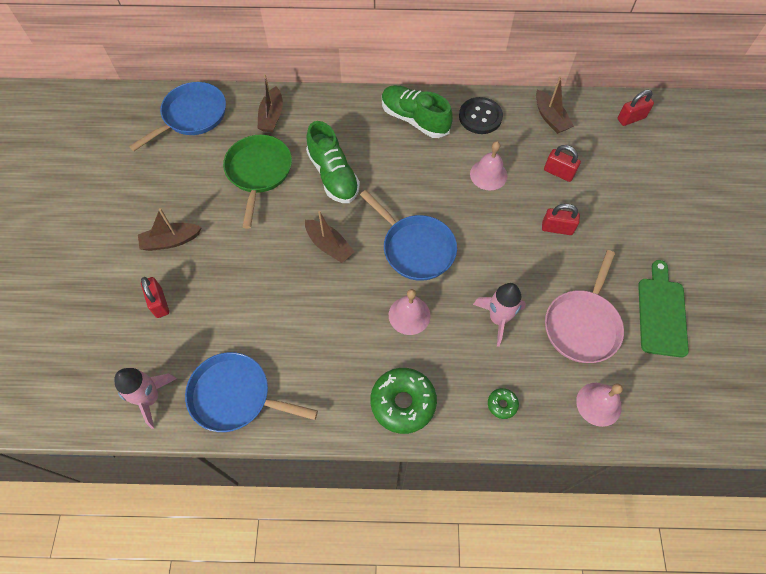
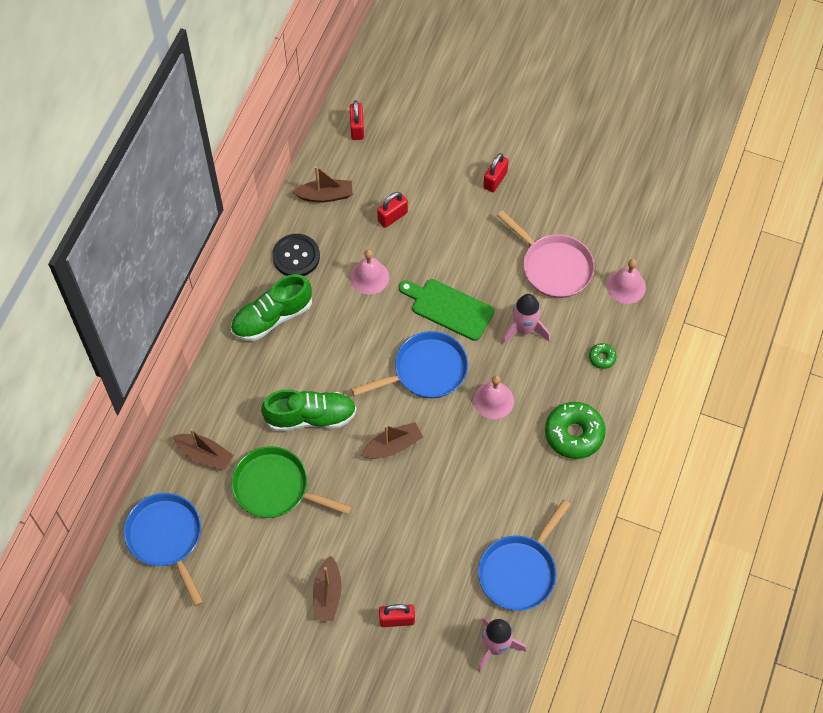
camera: 70 degrees left, 0 degrees up
red padlock [542,204,580,235] -> red padlock moved to [483,153,509,192]
green cutting board [638,260,689,357] -> green cutting board moved to [399,279,494,341]

